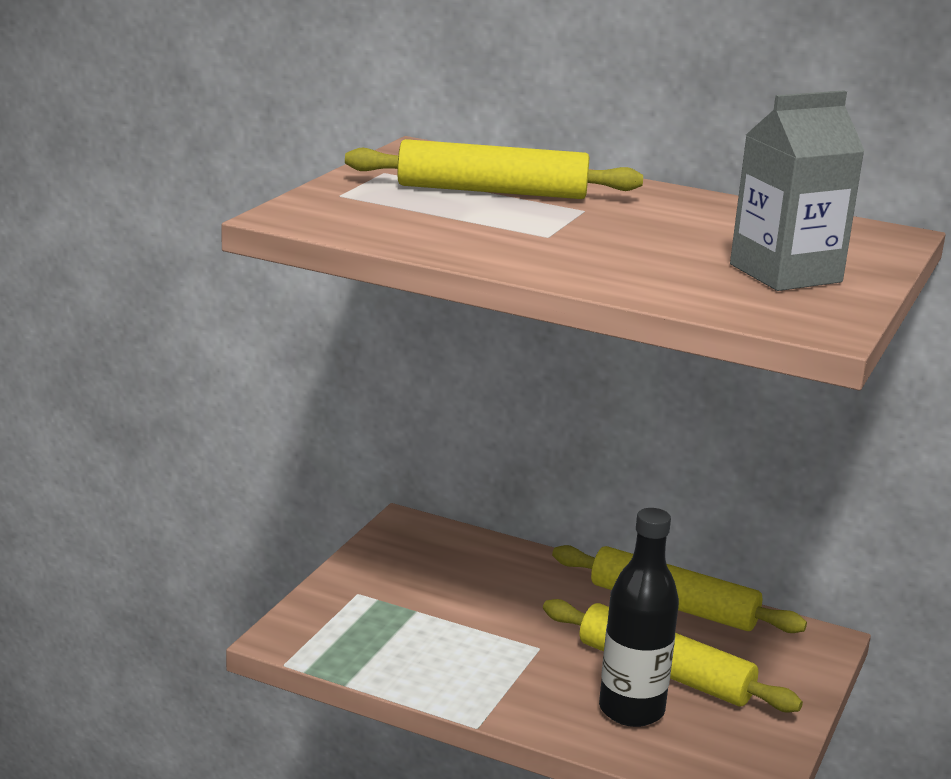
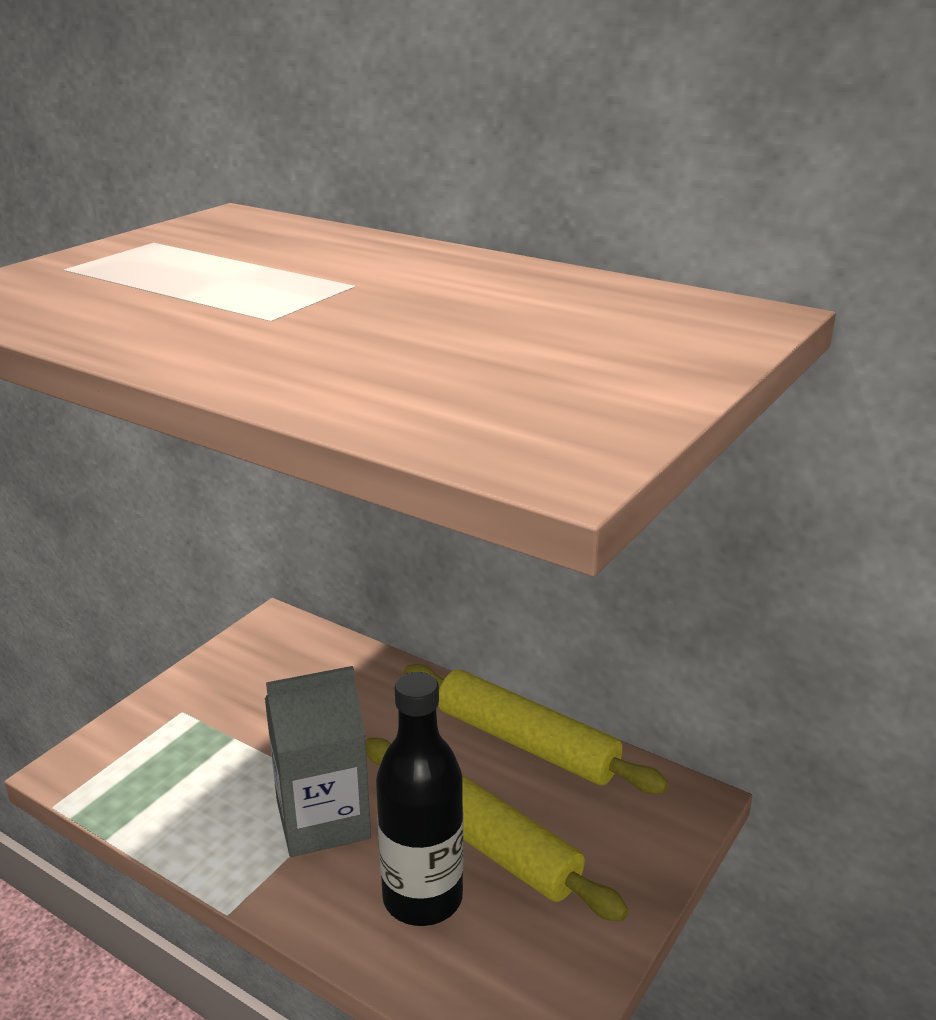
camera: 10 degrees right, 5 degrees up
yellow rolling pin [345,139,643,199] -> none
grey carton [730,90,865,291] -> grey carton moved to [265,666,371,857]

